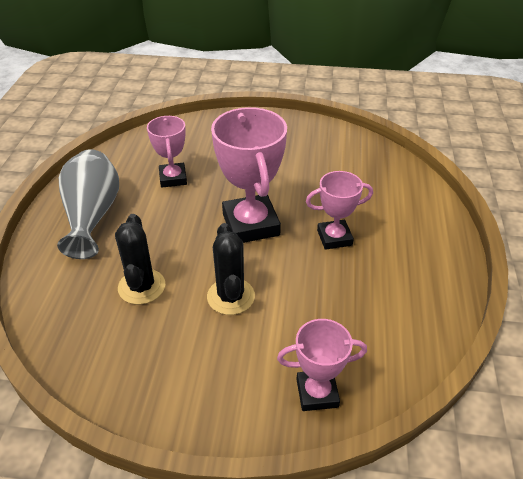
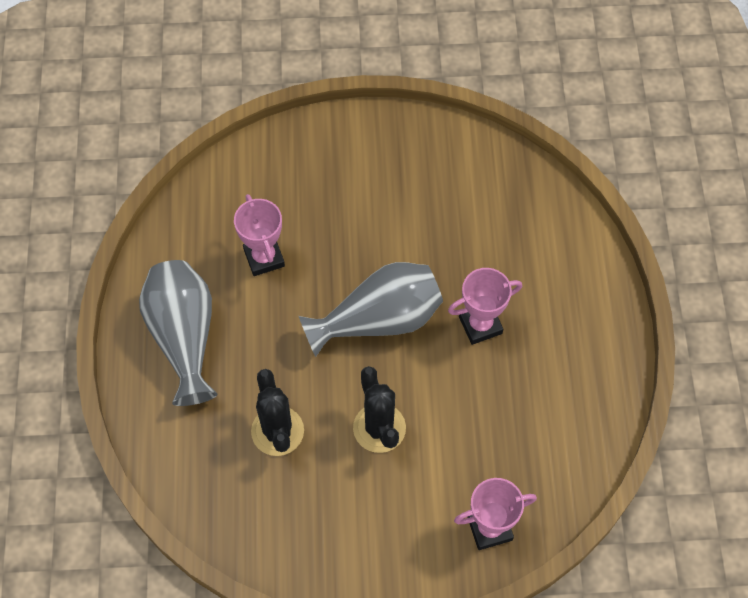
camera: 10 degrees left, 20 degrees up
pink trophy [211,107,287,243] -> grey vase [299,262,443,357]

